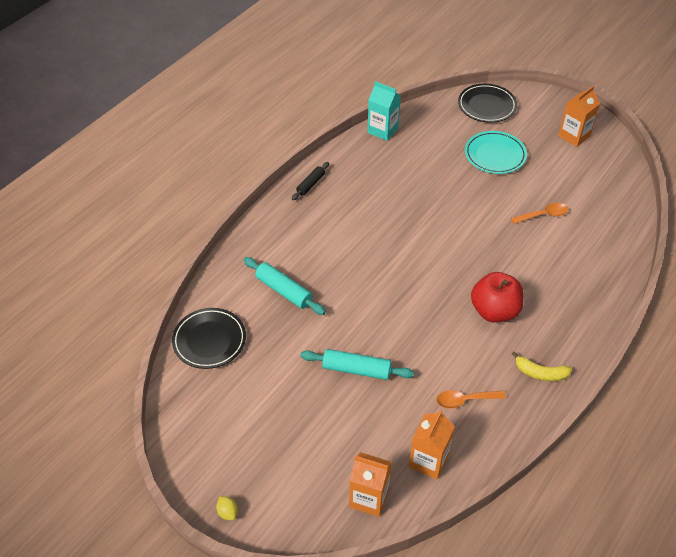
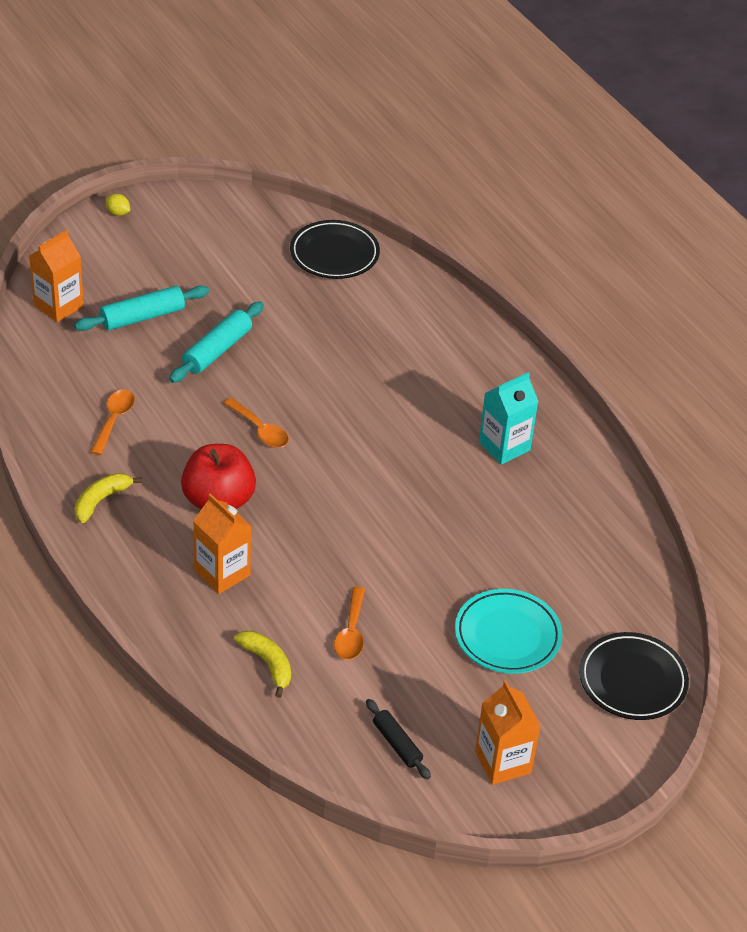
camera: 110 degrees right, 5 degrees down
yellow lemon [216,496,238,520] -> yellow lemon turned 45 degrees clockwise [105,194,130,216]
turquoise rolling pin [244,257,326,315] -> turquoise rolling pin moved to [74,286,209,331]
black rolling pin [292,162,329,200] -> black rolling pin moved to [366,699,431,780]
turquoise carton [368,81,401,141] -> turquoise carton moved to [479,372,539,465]
orange carton [409,410,455,479] -> orange carton moved to [193,493,251,594]
none -> orange spoon [224,397,289,448]
none -> yellow banana [234,631,291,698]

